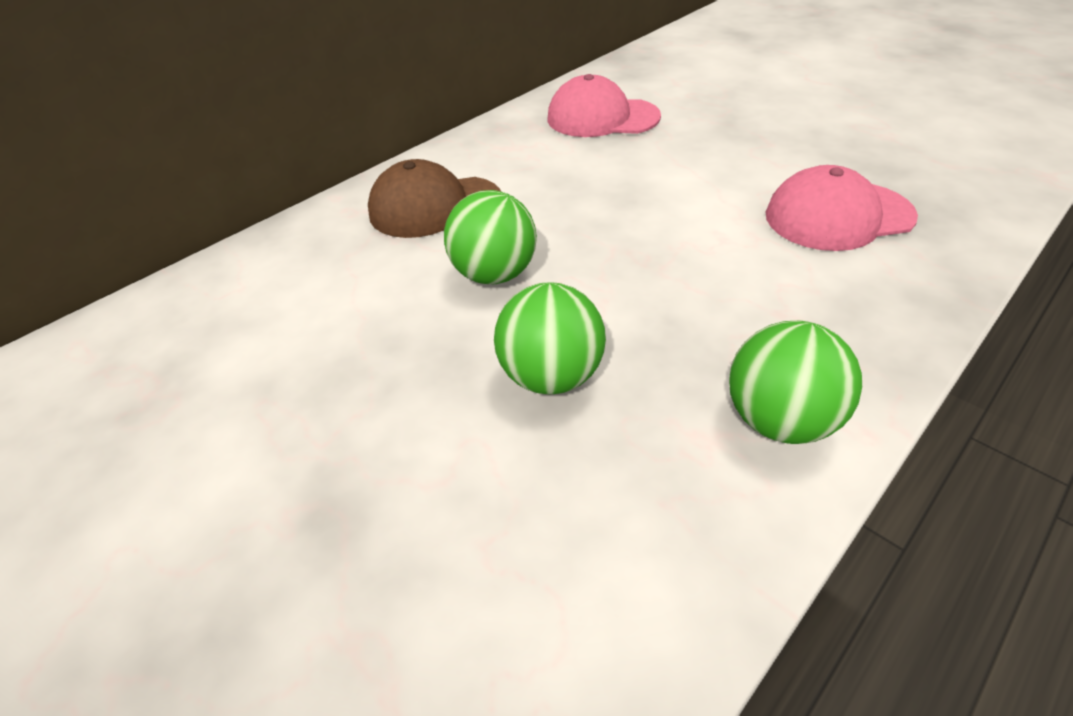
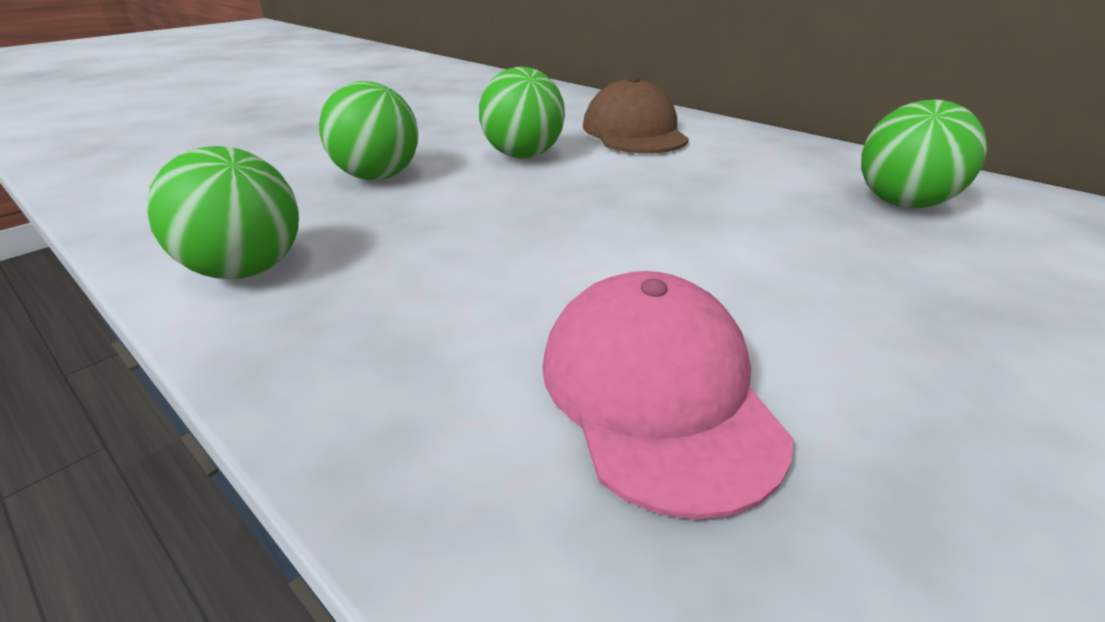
camera: 85 degrees right, 10 degrees down
pink cap [548,74,661,137] -> green ball [861,100,987,208]

